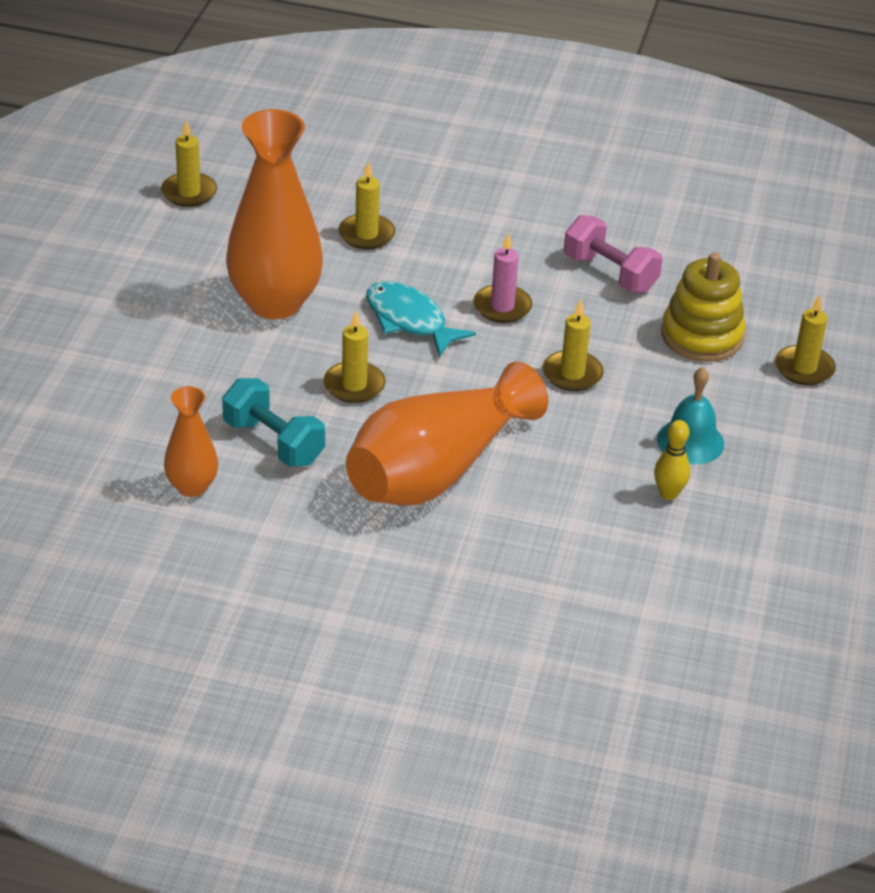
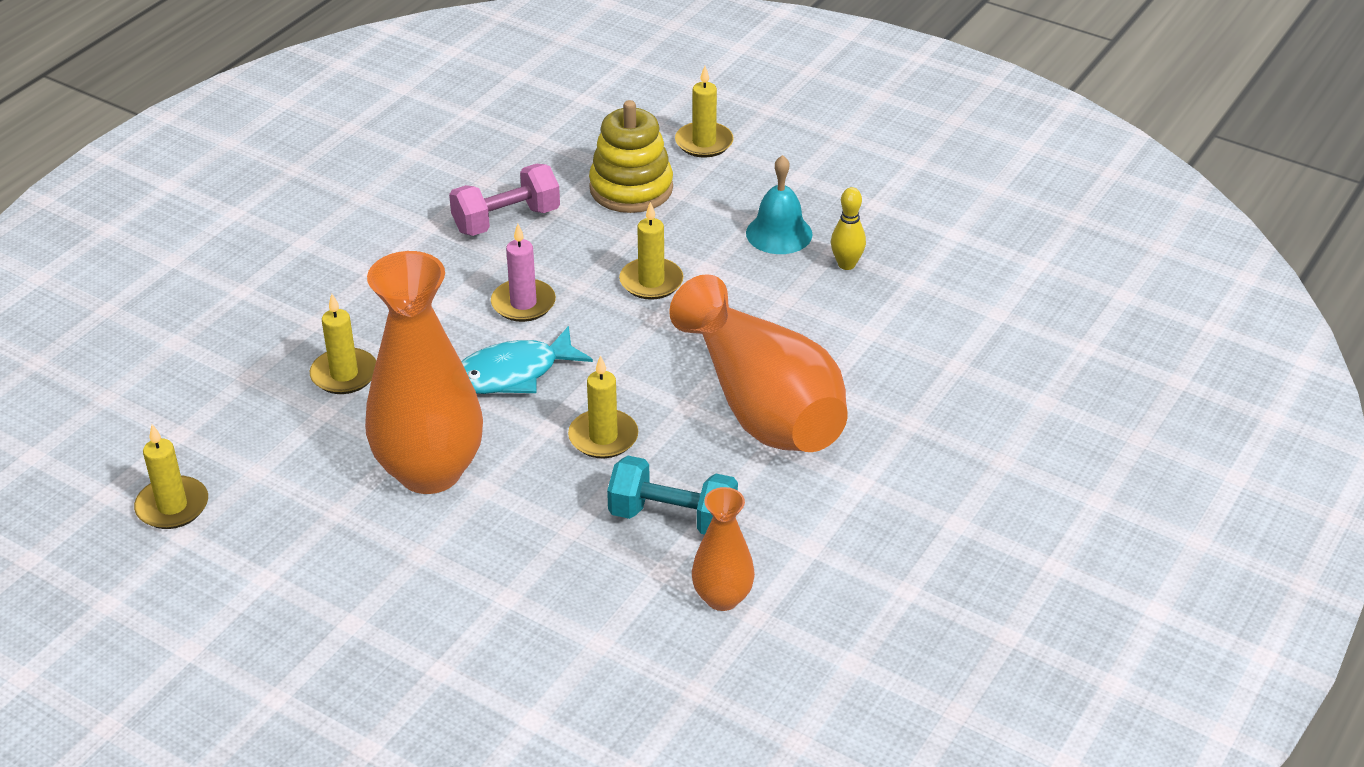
camera: 70 degrees left, 0 degrees up
turquoise dumbbell [222,378,325,467] -> turquoise dumbbell turned 45 degrees clockwise [607,456,738,535]

